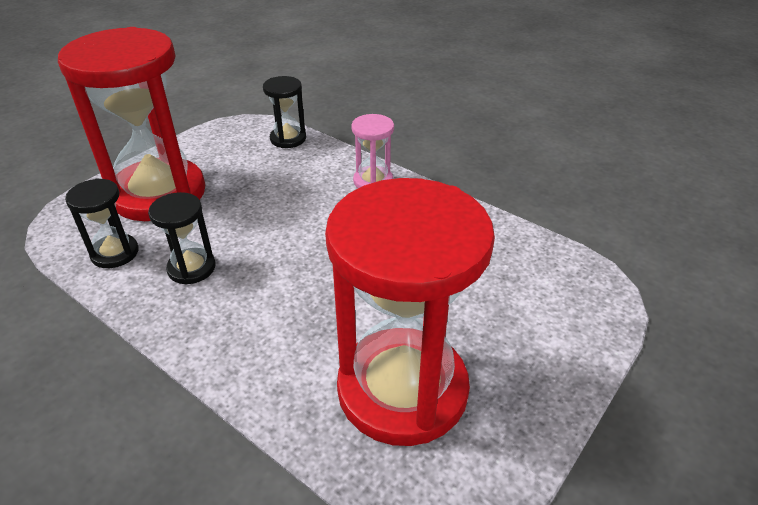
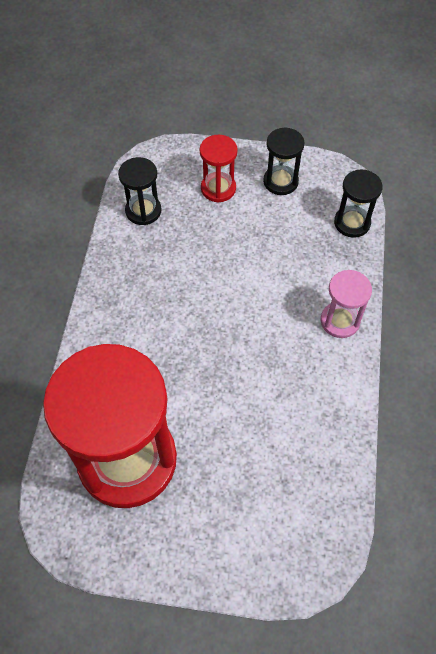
camera: 60 degrees right, 20 degrees up
red hourglass [58,27,205,221] -> red hourglass [200,135,238,202], size x0.44
black hourglass [148,192,216,285] -> black hourglass moved to [263,127,305,195]

